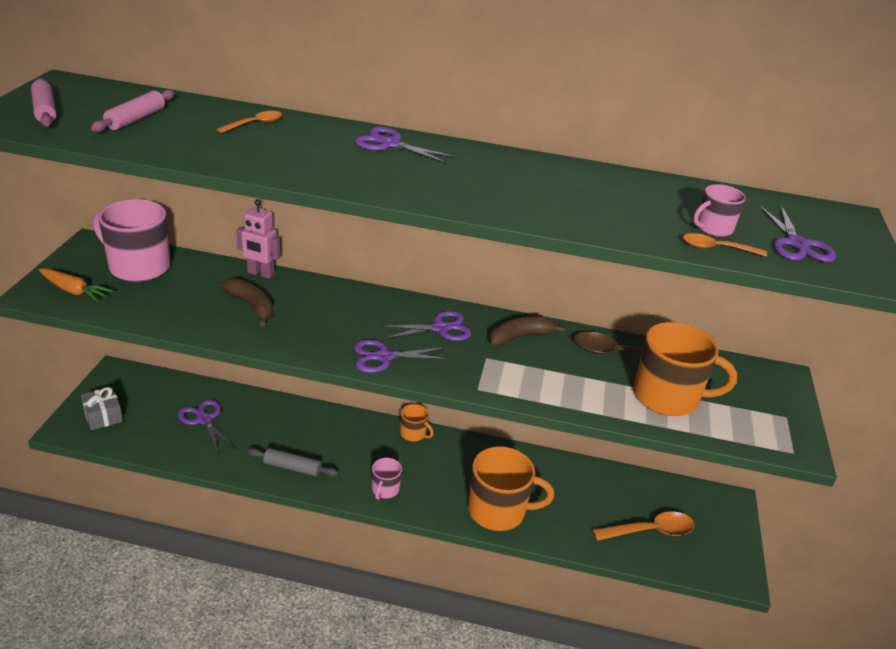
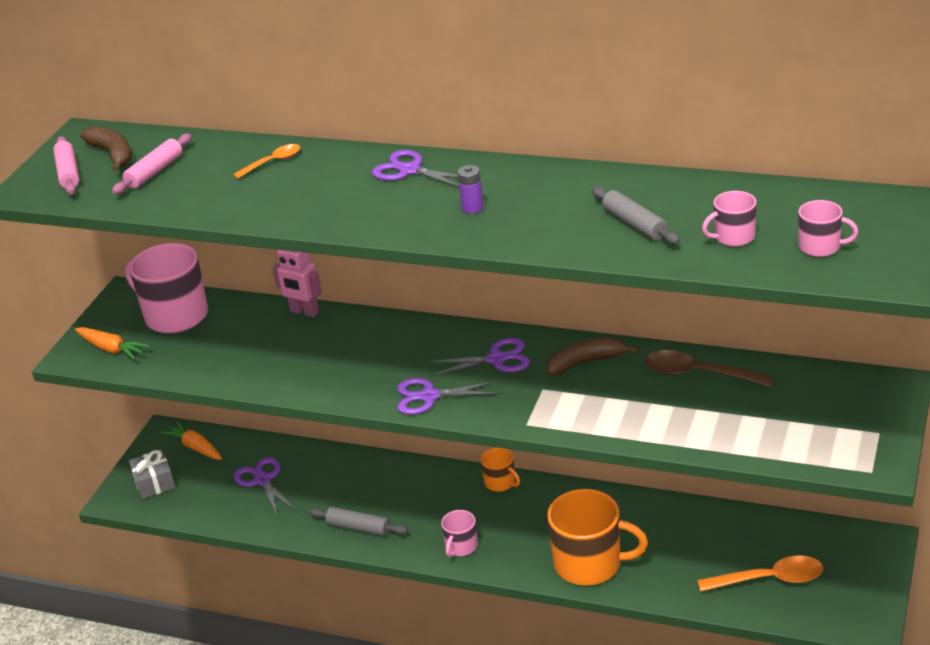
camera: 15 degrees right, 0 degrees up
brown banana [221,278,274,326] -> brown banana moved to [80,125,132,172]
orange mug [633,322,737,416] -> none
orange spoon [683,233,767,256] -> none
purple scissors [759,205,836,262] -> pink mug [798,200,858,257]
none -> orange carrot [160,421,222,460]
none -> purple battery [457,165,484,214]
none -> grey rolling pin [592,187,680,245]

